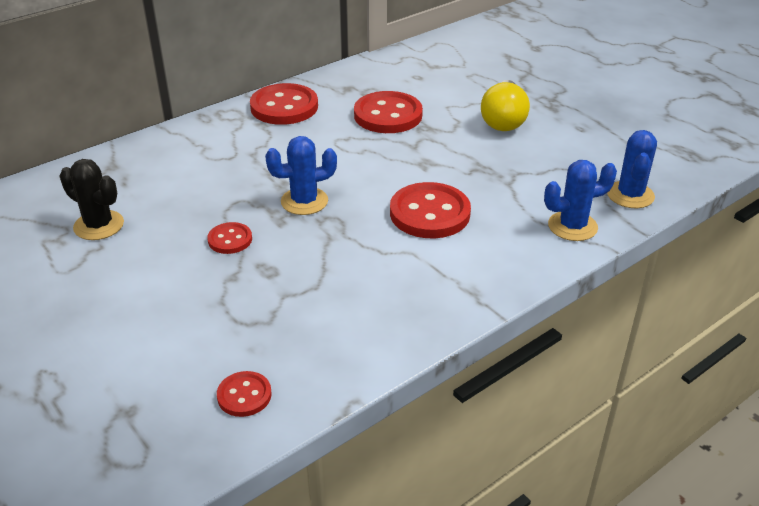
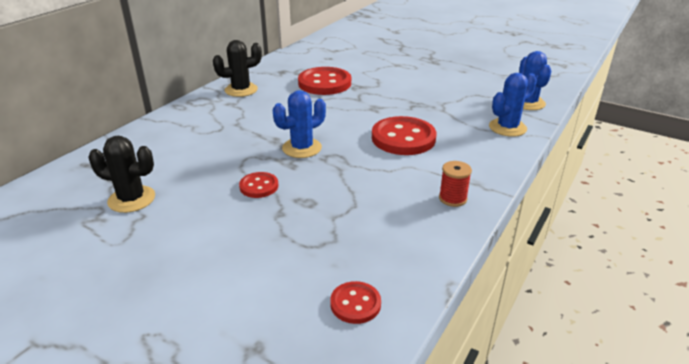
camera: 20 degrees left, 5 degrees down
red button [250,83,318,125] -> black cactus [213,40,262,97]
yellow light bulb [481,80,530,131] -> none
none -> red spool [439,161,472,207]

